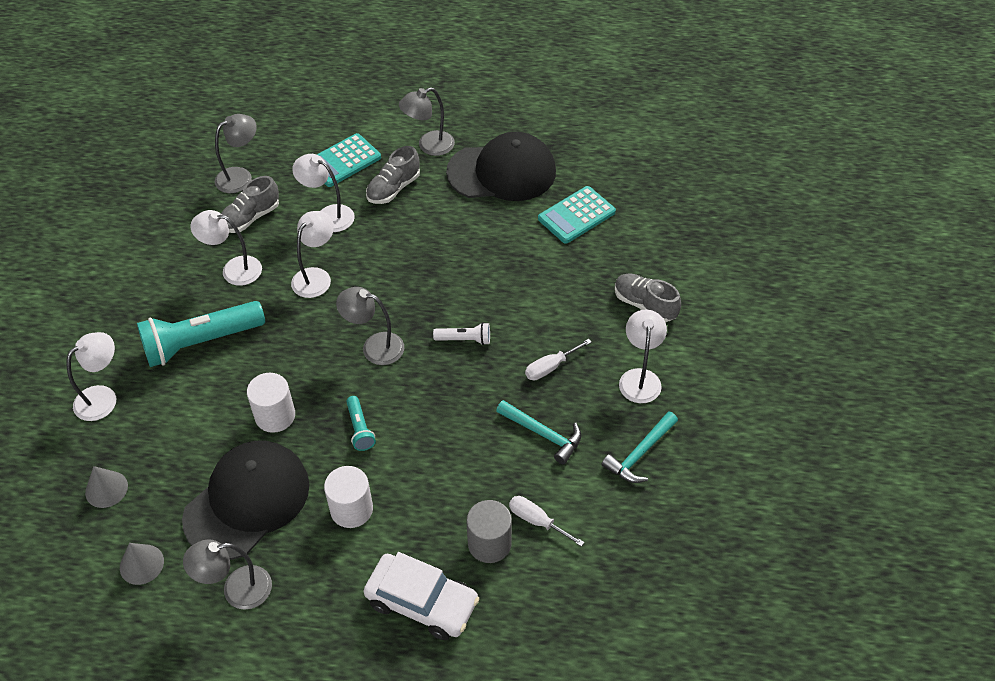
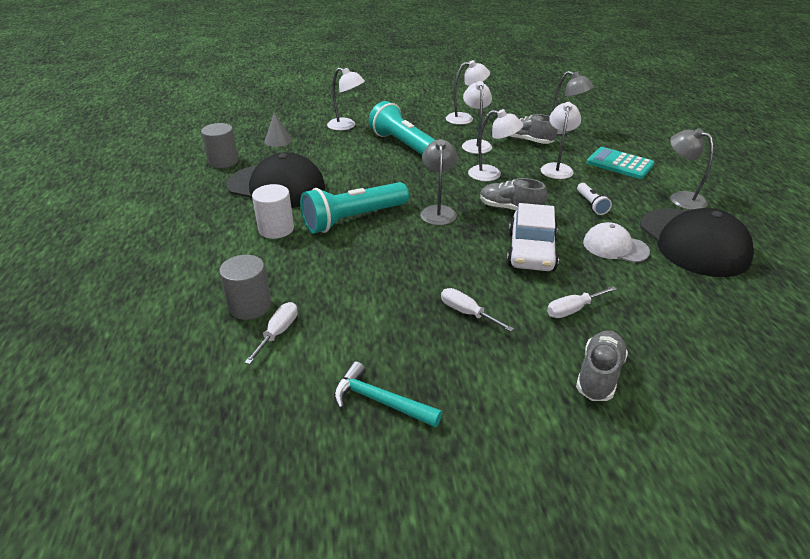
camera: 75 degrees right, 15 degrees down
grey cone [120,543,164,585] -> grey cylinder [201,123,238,168]
grey lamp [183,540,272,610] -> none
white cylinder [247,373,295,433] -> none
turquoise flashlight [346,396,376,451] -> turquoise flashlight [300,182,409,233], size x2.14
white car [364,552,479,640] -> white car moved to [507,203,559,271]
grey shoe [366,146,420,204] -> grey shoe moved to [480,178,547,210]
white flashlight [433,322,490,345] -> white flashlight moved to [577,183,612,215]
turquoise hammer [496,400,581,465] -> none
turquoise calculator [538,186,616,244] -> none
white lamp [619,310,667,403] -> white lamp moved to [446,60,490,125]
none -> white screwdriver [547,286,617,318]
none -> white cap [583,222,650,263]

